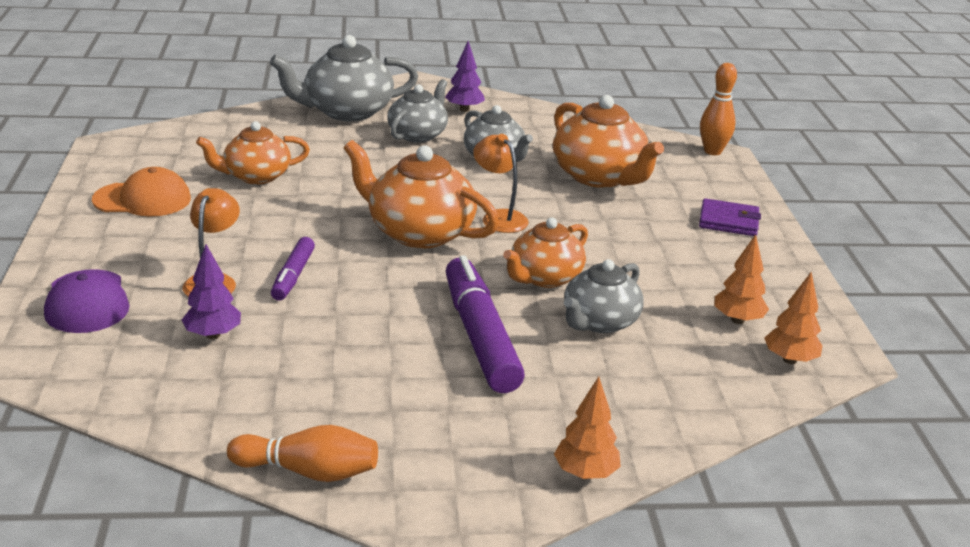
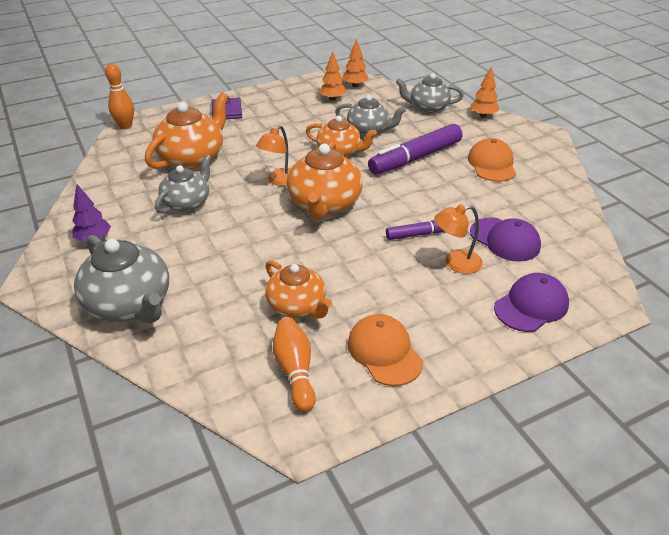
camera: 110 degrees left, 10 degrees up
purple tree [182,244,241,339] -> purple cap [470,217,541,262]
orange bowling pin [227,425,378,482] -> orange bowling pin moved to [273,318,316,412]
grey teapot [387,79,448,143] -> grey teapot moved to [396,73,464,113]
none -> orange cap [468,138,516,182]

